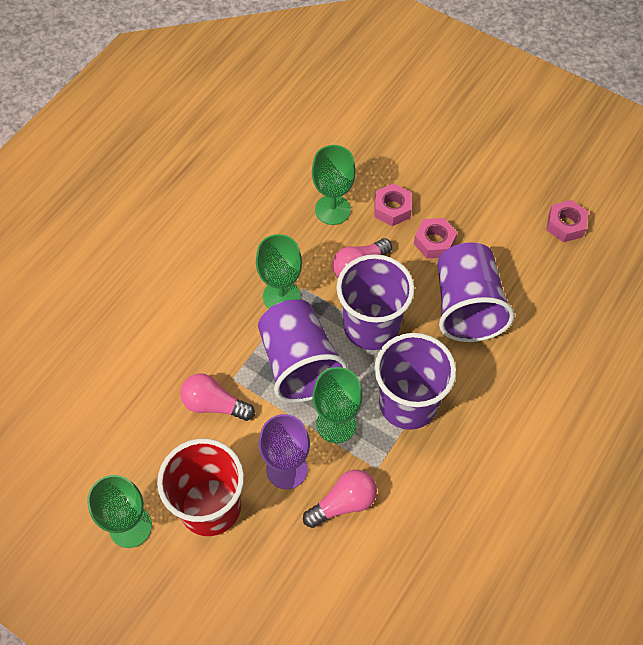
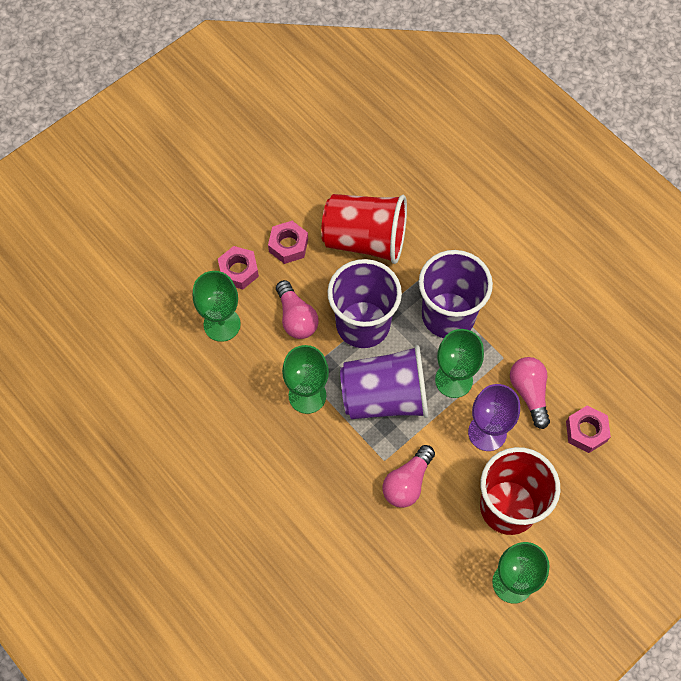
camera: 75 degrees left, 5 degrees up
purple cup [437,243,515,342] -> red cup [321,194,407,264]
pink nut [546,200,589,242] -> pink nut moved to [566,405,611,453]

